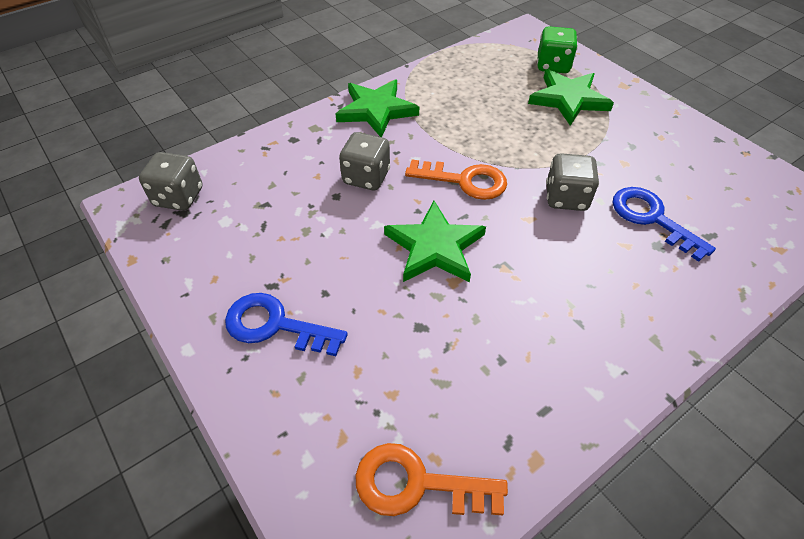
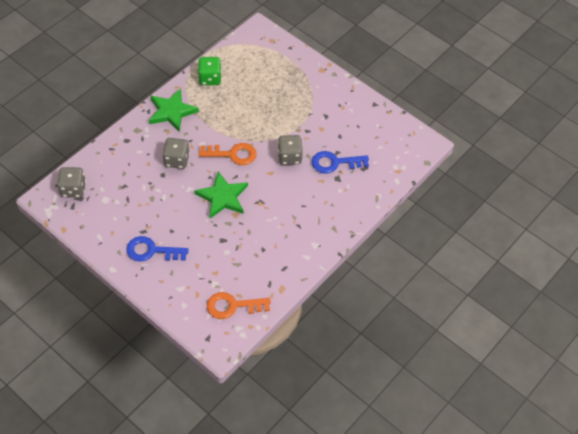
camera: 15 degrees left, 5 degrees up
green star [528,69,614,126] -> none
green dice [537,26,578,73] -> green dice moved to [198,57,222,85]
blue key [612,187,716,262] -> blue key turned 45 degrees counterclockwise [312,151,369,174]

